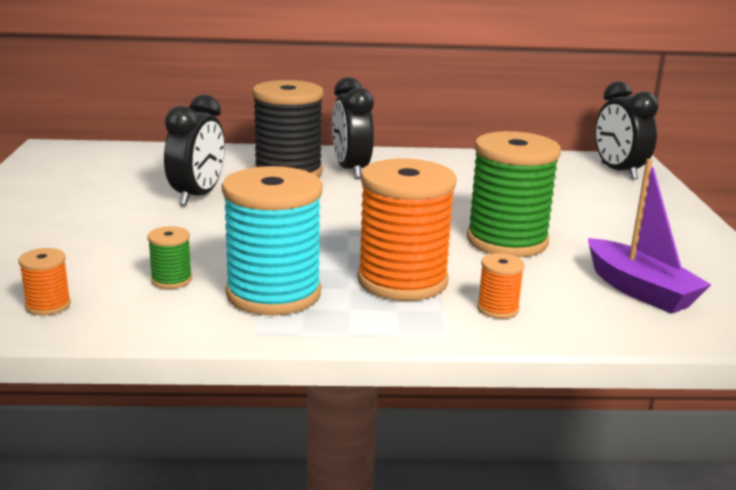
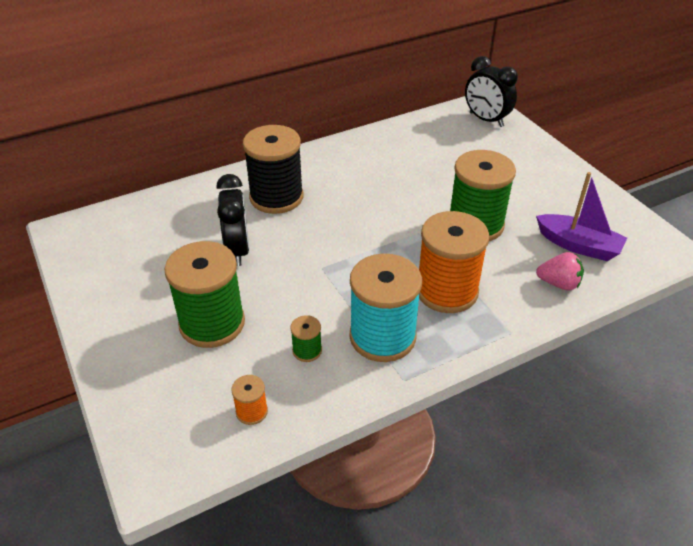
camera: 25 degrees left, 20 degrees up
black clock [332,77,374,178] -> none
orange spool [477,253,525,319] -> none
none -> green spool [165,241,245,348]
none -> pink strawberry [536,252,584,291]

